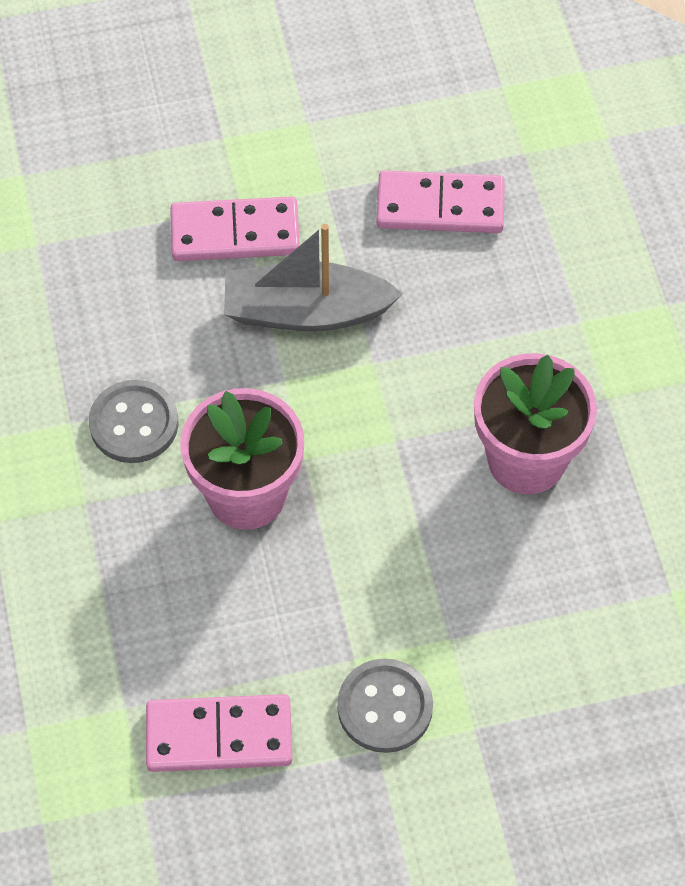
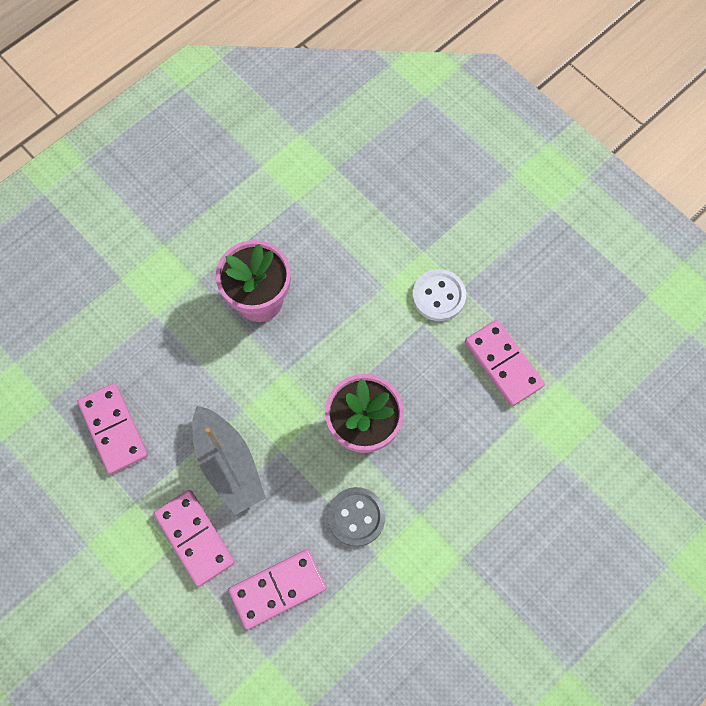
camera: 120 degrees left, 10 degrees up
grey button [337,659,433,753] -> white button [412,269,466,321]
none -> pink domino [228,549,326,630]

